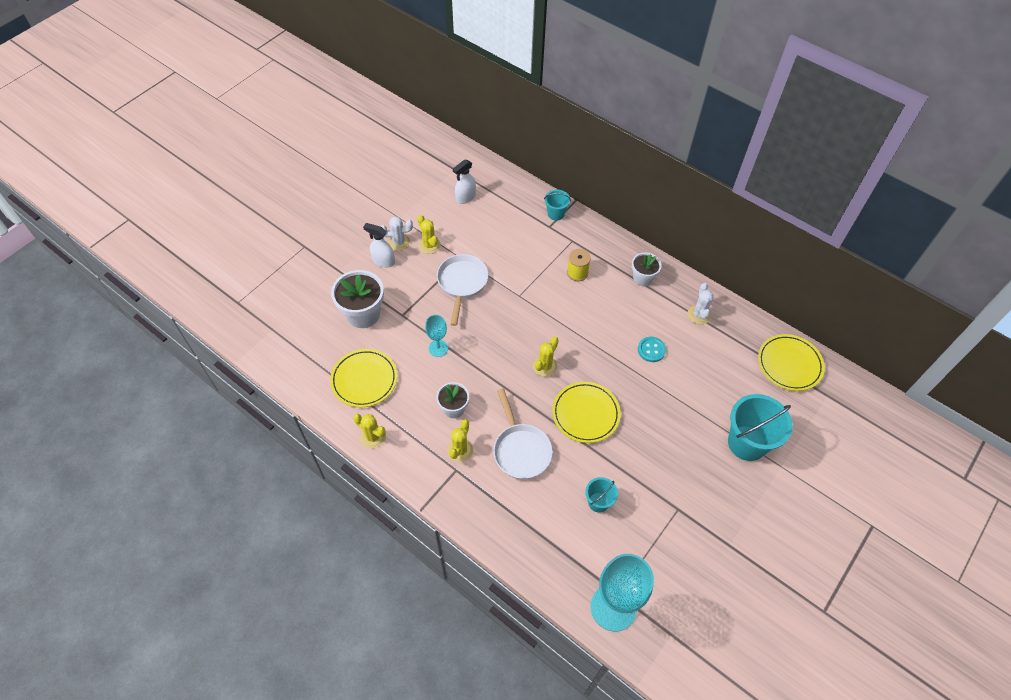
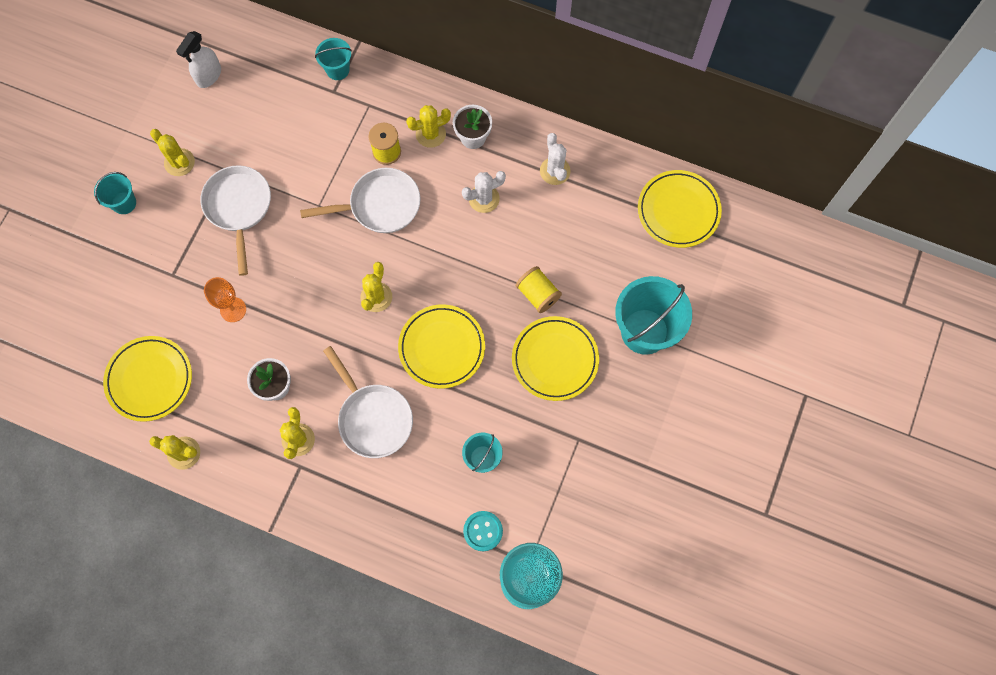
camera: 15 degrees left, 15 degrees up
white flower pot [331,270,384,328] -> none
white spray bottle [363,223,395,268] -> turquoise bucket [94,172,136,214]
white cactus [381,216,413,251] -> white cactus moved to [462,171,506,213]
turquoise goblet [425,315,448,357] -> orange goblet [204,277,246,322]
turquoise button [638,337,666,362] -> turquoise button moved to [463,511,503,551]
none -> white pan [300,168,421,233]
none -> yellow cactus [406,105,451,148]
none -> yellow plate [512,316,599,401]
none -> yellow spool [516,266,562,313]

